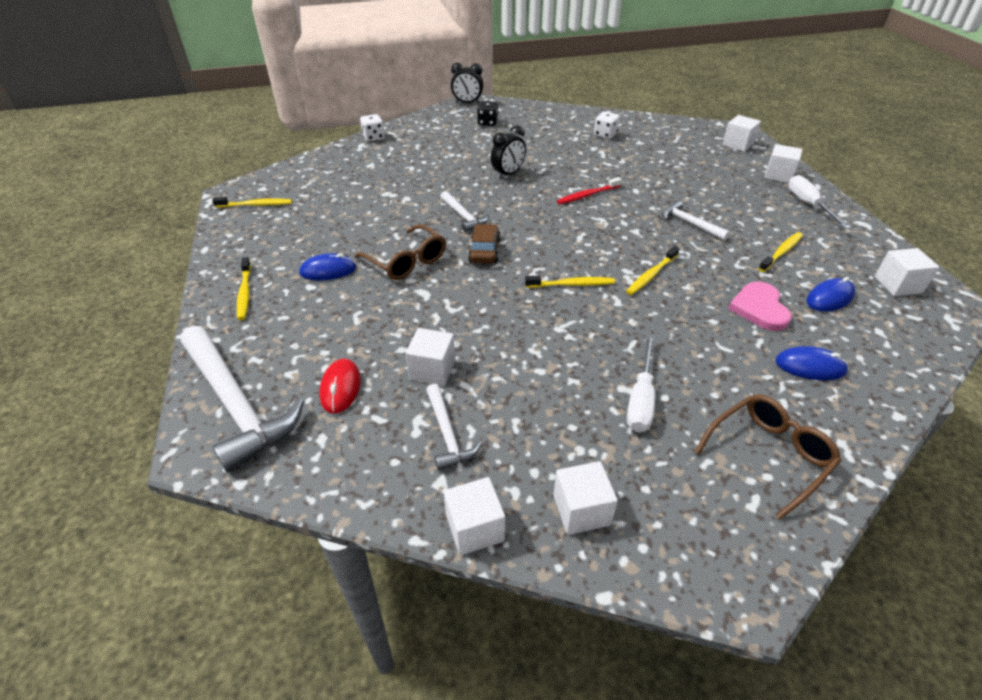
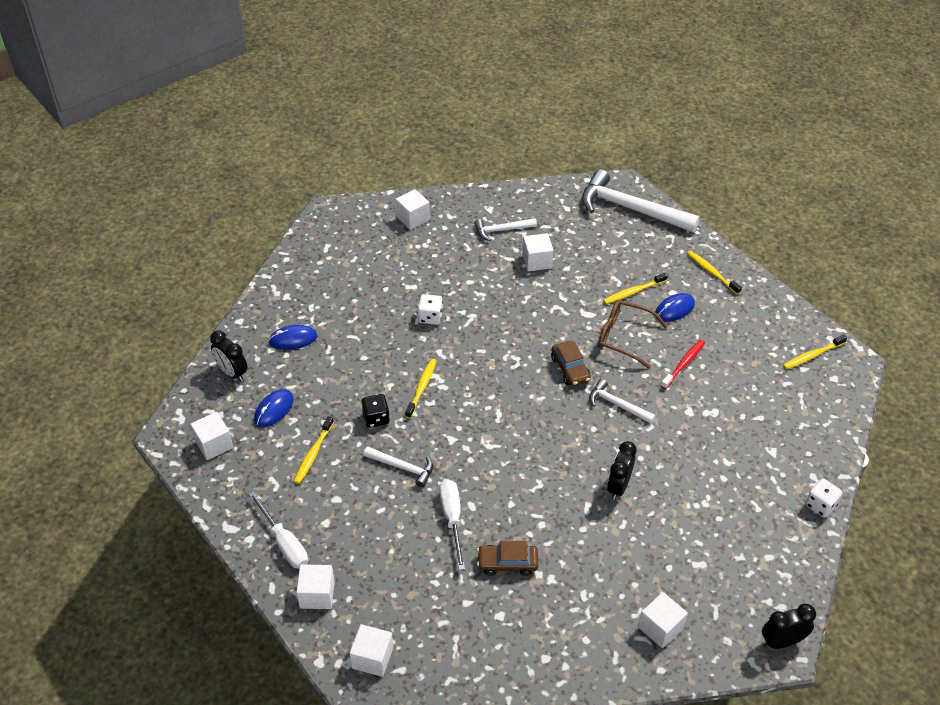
camera: 155 degrees right, 5 degrees up
red mouse [320,359,361,414] -> none
white hammer [426,384,482,471] -> white hammer turned 60 degrees counterclockwise [474,218,537,241]
white cube [444,477,505,555] -> white cube moved to [638,592,688,648]
black dice [477,101,498,126] -> black dice moved to [361,394,390,428]
yellow toothbrush [525,276,615,288] -> yellow toothbrush moved to [603,273,667,304]
red toothbrush [557,177,622,204] -> red toothbrush moved to [661,340,705,389]
white dice [594,111,620,139] -> white dice moved to [418,294,443,325]
white screwdriver [627,334,655,432] -> white screwdriver moved to [440,480,465,570]
brown glasses [694,395,842,520] -> none
pink heart [728,281,792,331] -> none
none -> black clock [210,331,248,382]
none -> brown car [477,541,538,576]

